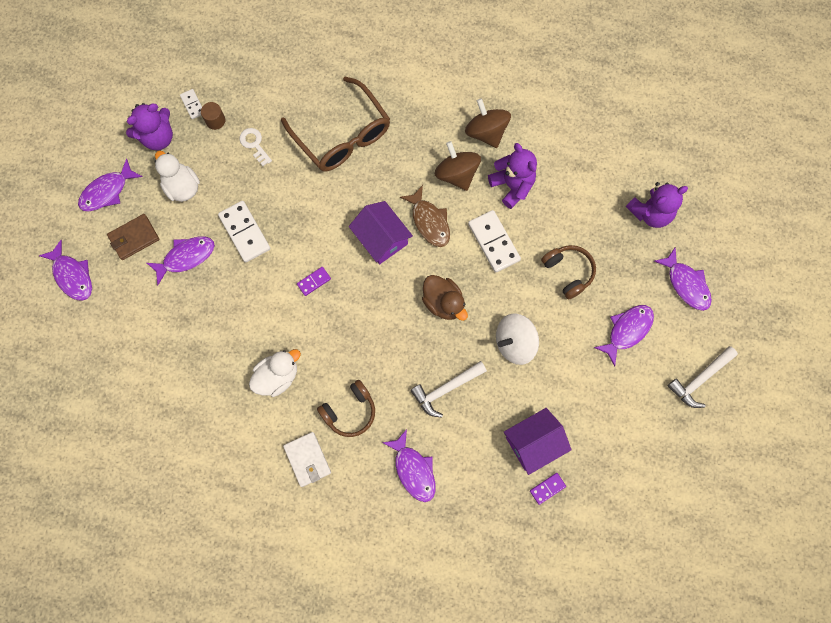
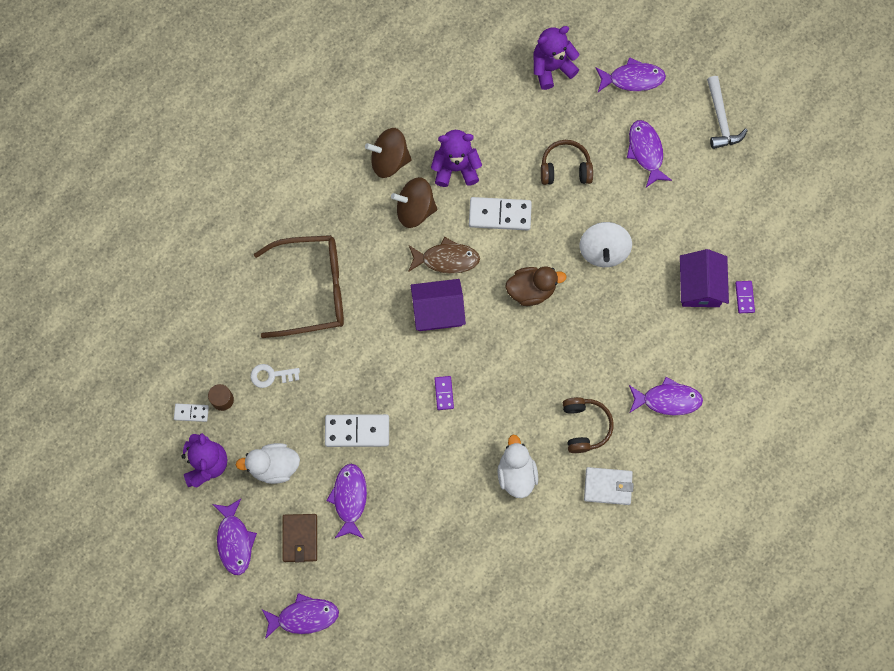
camera: 60 degrees left, 0 degrees up
white hammer [410,361,487,417] -> none
purple teddy bear [626,182,688,228] -> purple teddy bear turned 120 degrees counterclockwise [533,26,579,90]

